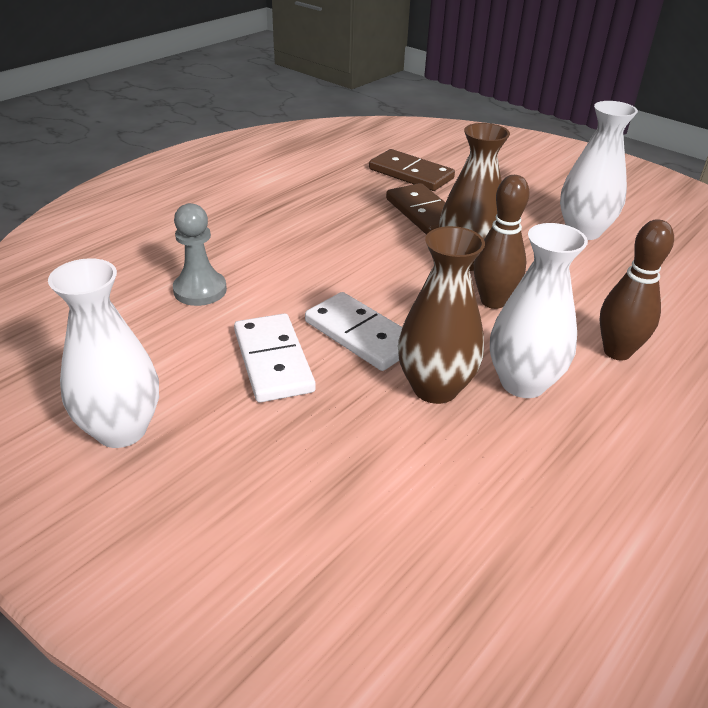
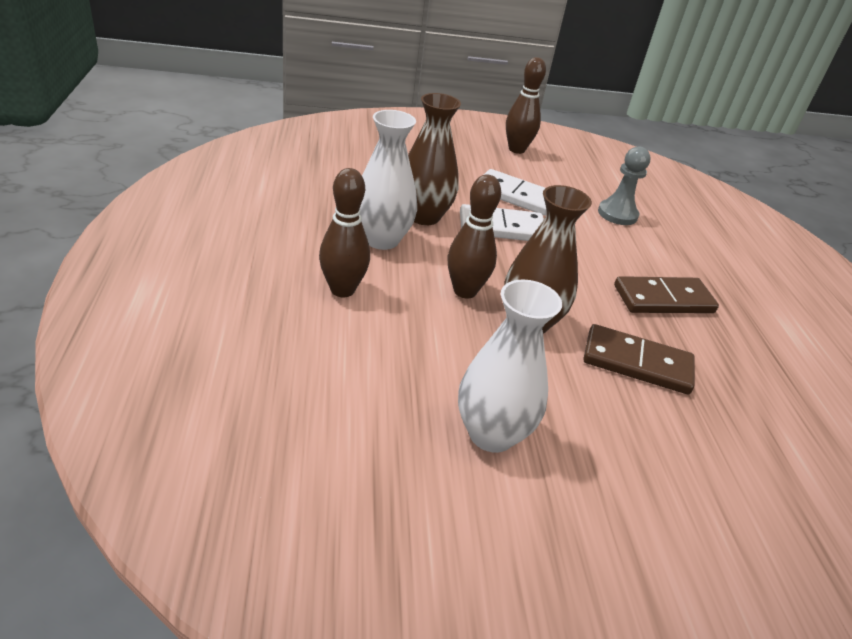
camera: 130 degrees right, 0 degrees up
white vase [48,258,159,448] -> brown bowling pin [506,57,546,154]
brown domino [369,149,455,191] -> brown domino moved to [614,276,719,313]

